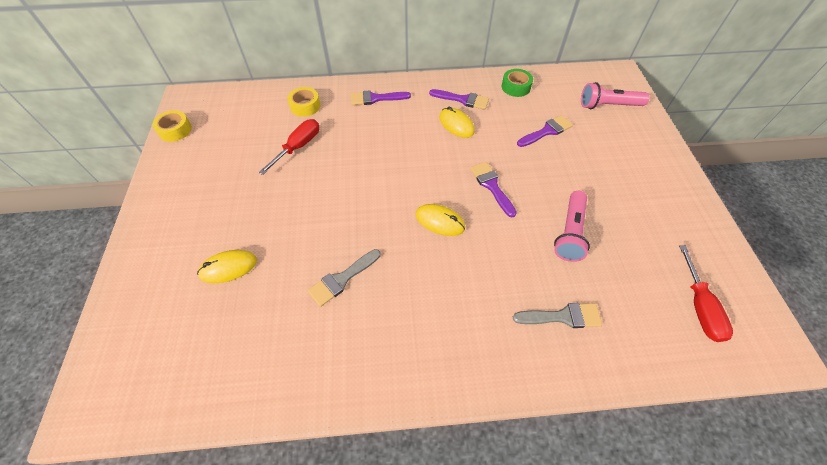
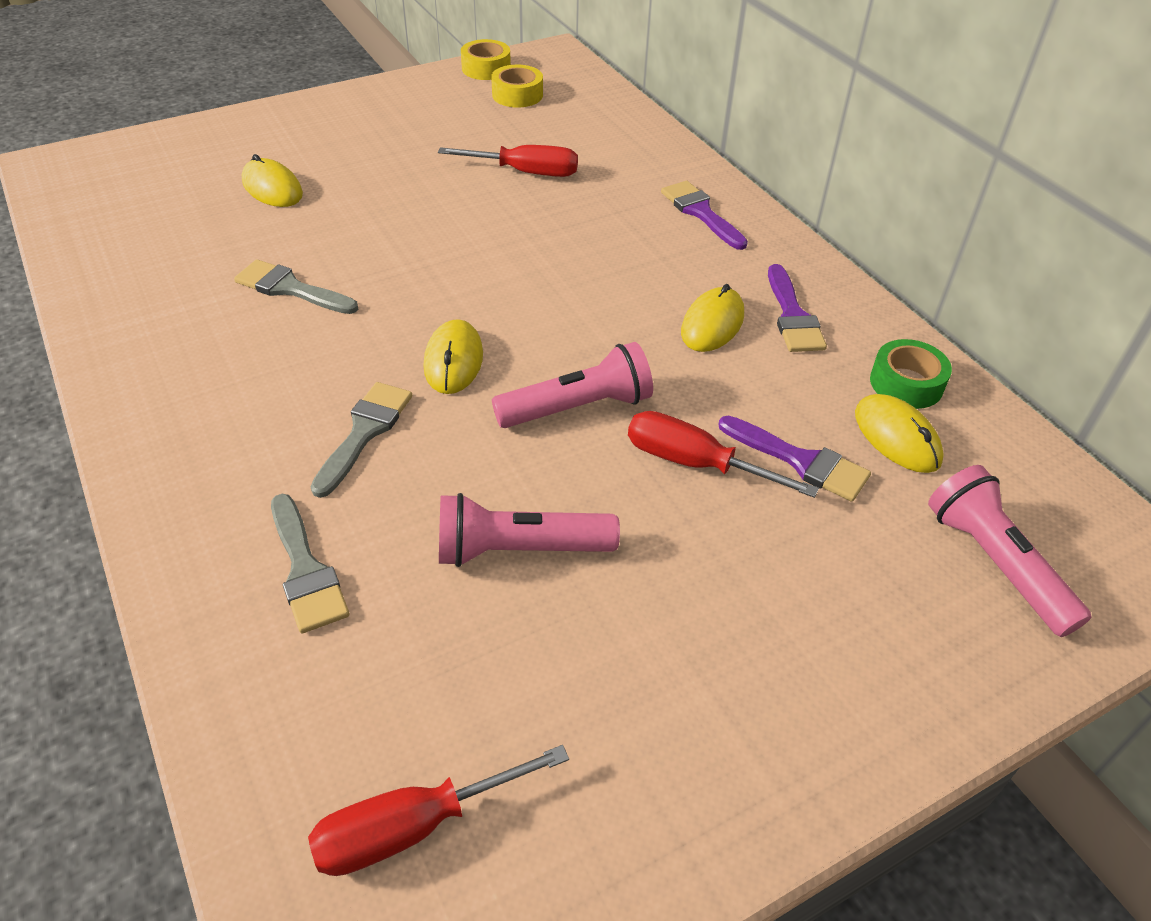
camera: 65 degrees right, 10 degrees down
yellow tape [287,87,321,117] -> yellow tape moved to [491,65,543,108]
purple brush [470,162,517,218] -> pink flashlight [492,342,653,428]
none -> grey brush [311,382,412,498]
none -> red screwdriver [628,411,819,498]
none -> yellow mouse [855,394,944,473]

